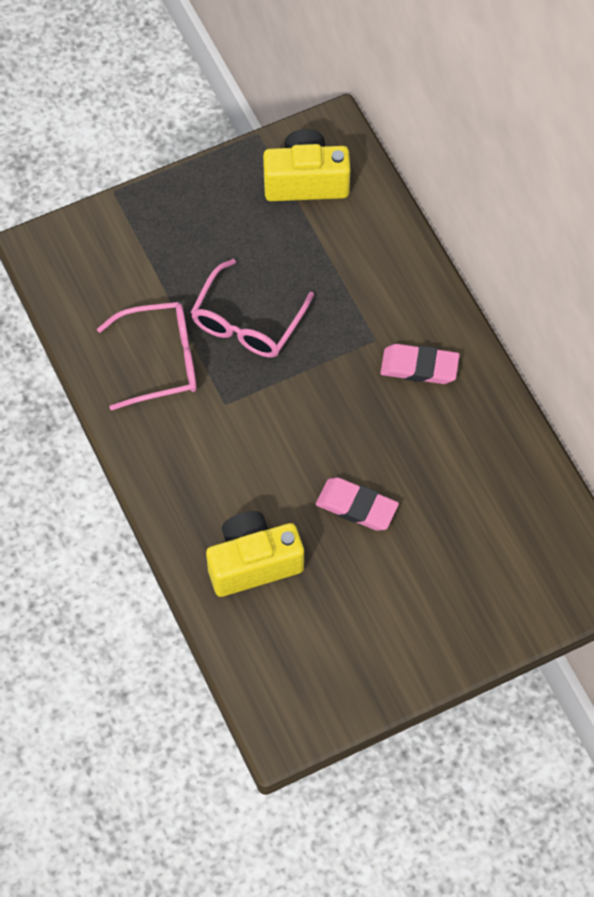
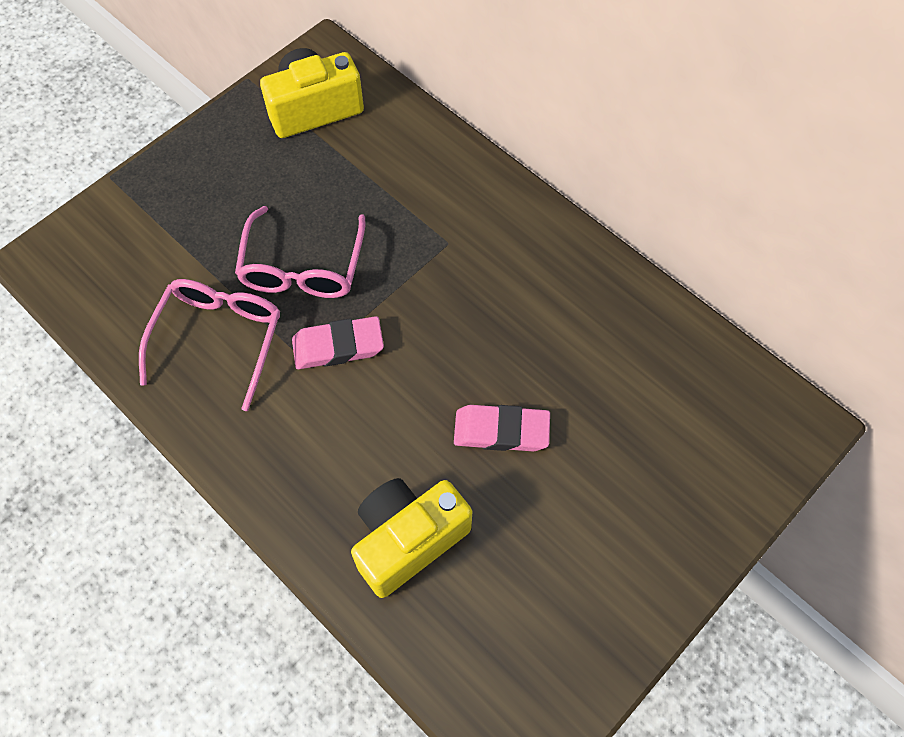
camera: 20 degrees left, 0 degrees up
pink glasses [97,302,197,411] -> pink glasses turned 45 degrees counterclockwise [139,279,280,411]
pink eraser [380,344,459,384] -> pink eraser moved to [292,316,384,369]

